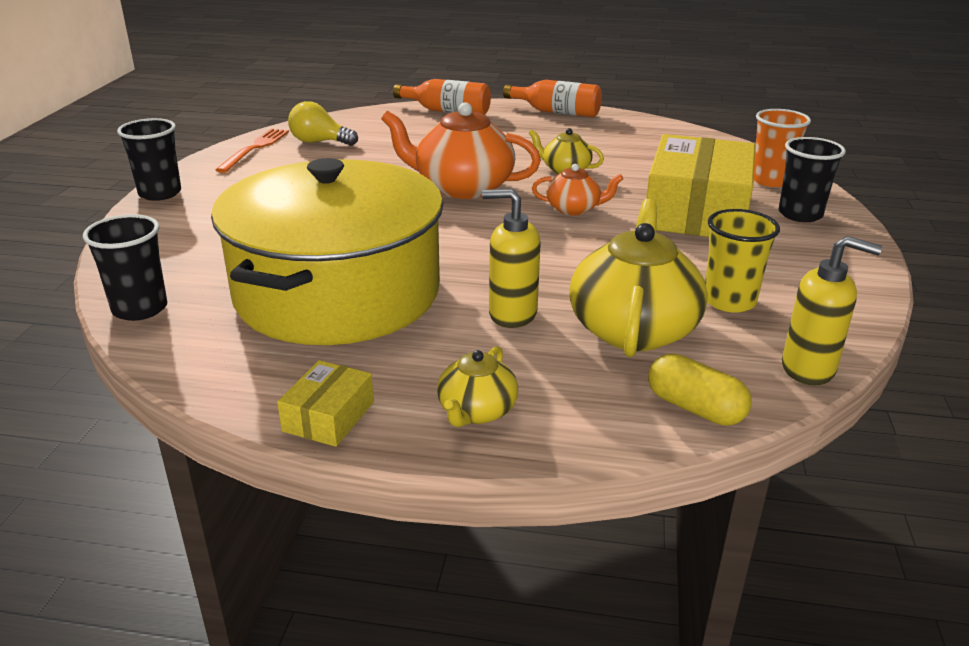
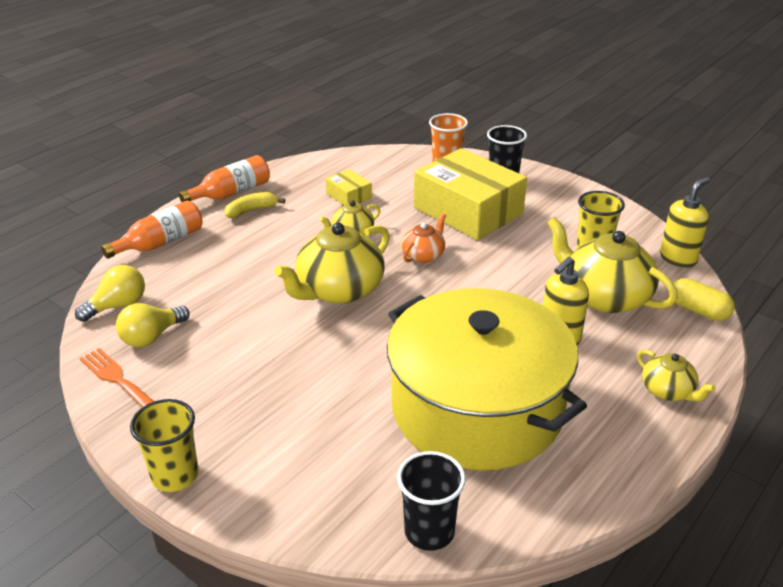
camera: 60 degrees left, 5 degrees up
black cup [117,118,181,201] -> yellow cup [130,399,199,492]
yellow box [277,360,374,447] -> yellow box moved to [326,169,372,205]
orange teapot [381,102,541,199] -> yellow teapot [274,223,390,304]
yellow capsule [648,353,752,426] -> yellow capsule turned 60 degrees clockwise [673,278,735,321]
none -> yellow light bulb [75,265,145,322]
none -> yellow banana [224,192,285,218]

